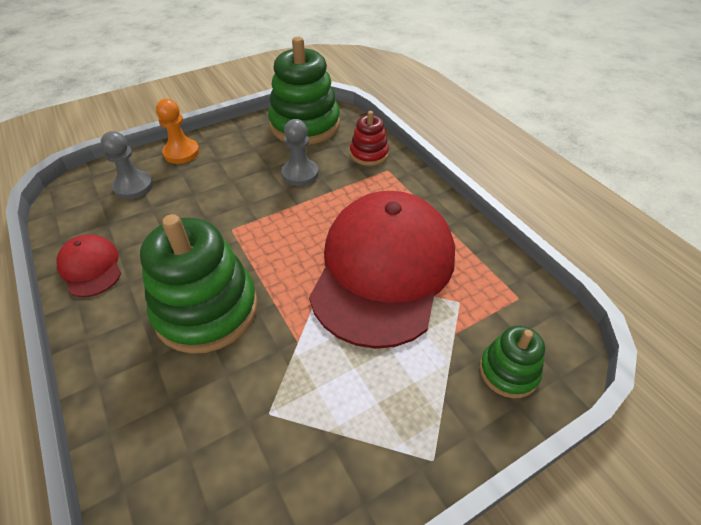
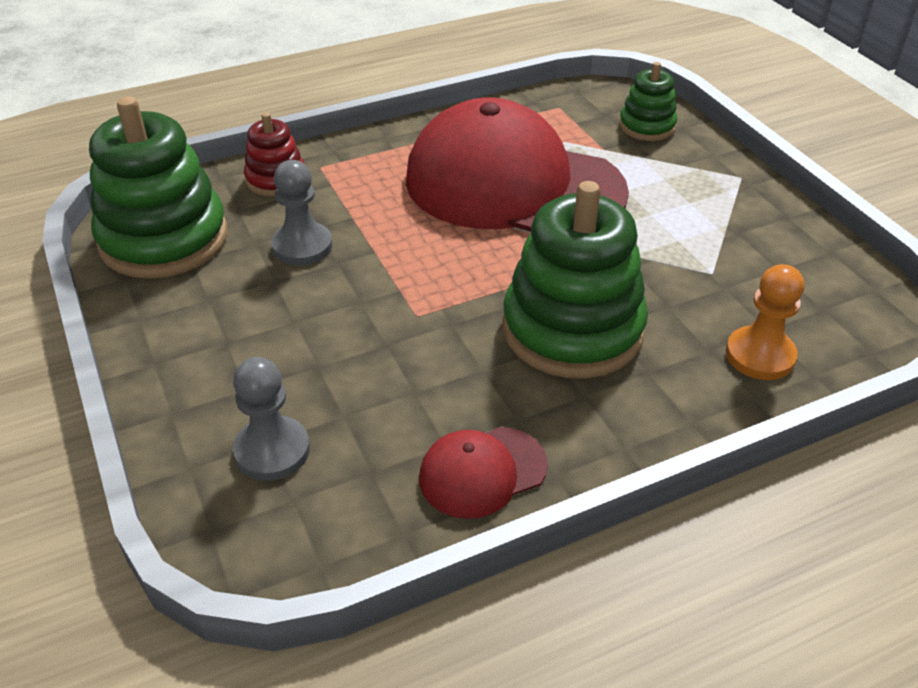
camera: 85 degrees left, 5 degrees down
orange pawn [156,99,200,164] -> orange pawn moved to [726,264,804,380]

